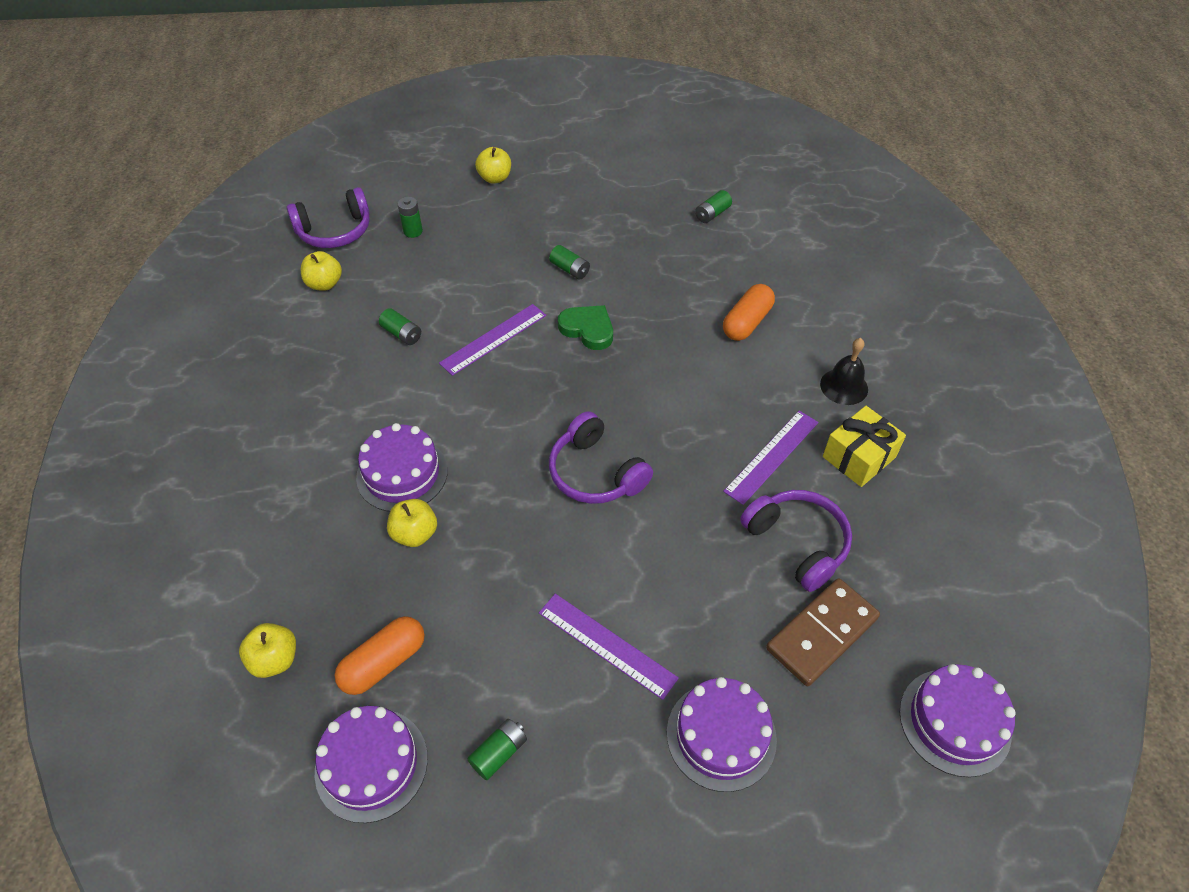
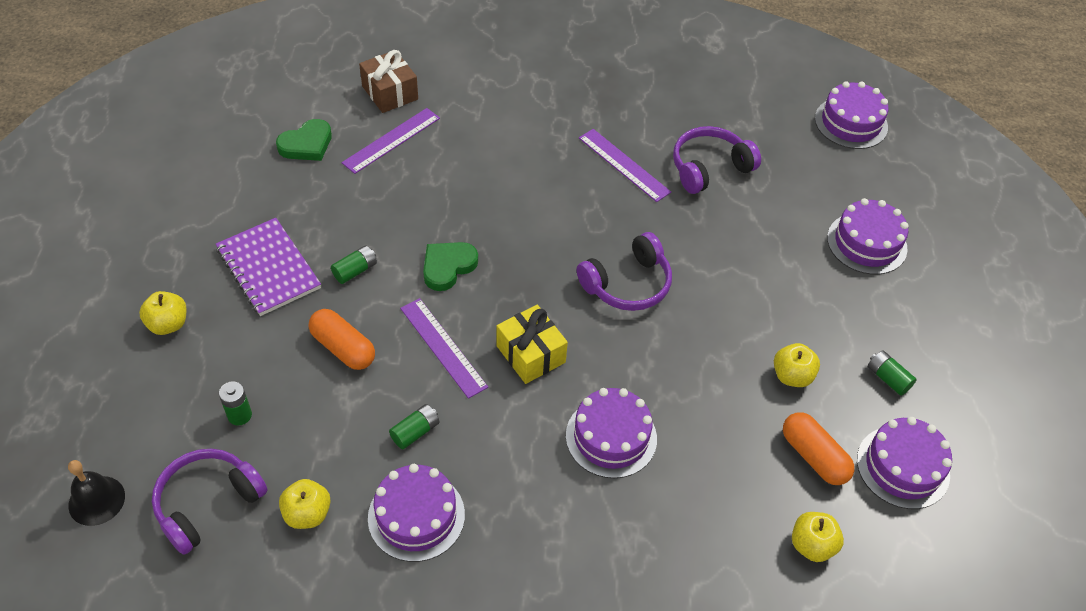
camera: 85 degrees left, 0 degrees up
purple headphones [287,187,370,248] -> purple headphones turned 120 degrees counterclockwise [152,449,268,555]
yellow apple [387,499,437,547] -> yellow apple moved to [774,343,820,387]
purple ruler [539,594,679,700] -> purple ruler moved to [342,108,440,174]
green battery [695,190,732,223] -> green heart [276,119,332,161]
orange capsule [723,284,775,341] -> orange capsule moved to [309,309,375,370]
brown domino [766,578,880,686] -> none
black bell [820,338,868,405] -> black bell moved to [68,460,125,526]
yellow gift [823,406,906,487] -> yellow gift moved to [497,305,568,384]
none -> purple notebook [216,218,321,316]
none -> brown gift [359,50,418,113]
none -> purple cake [368,464,465,562]

